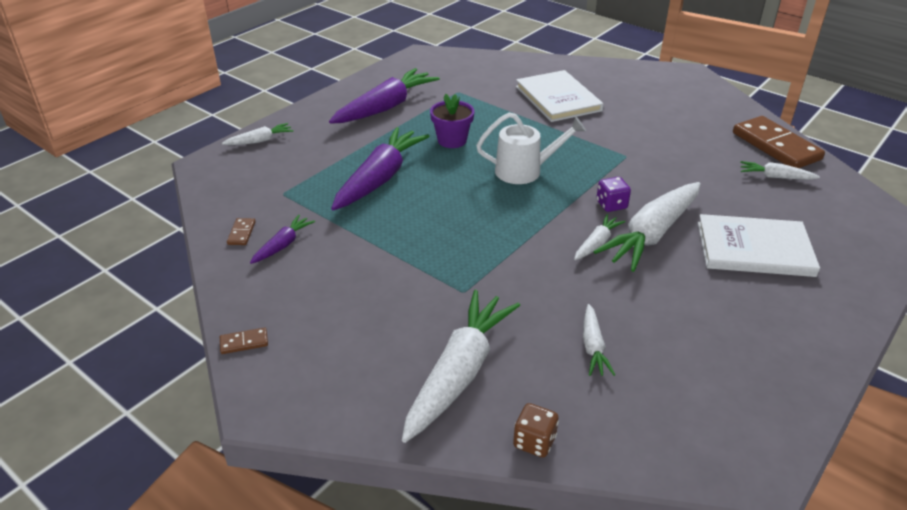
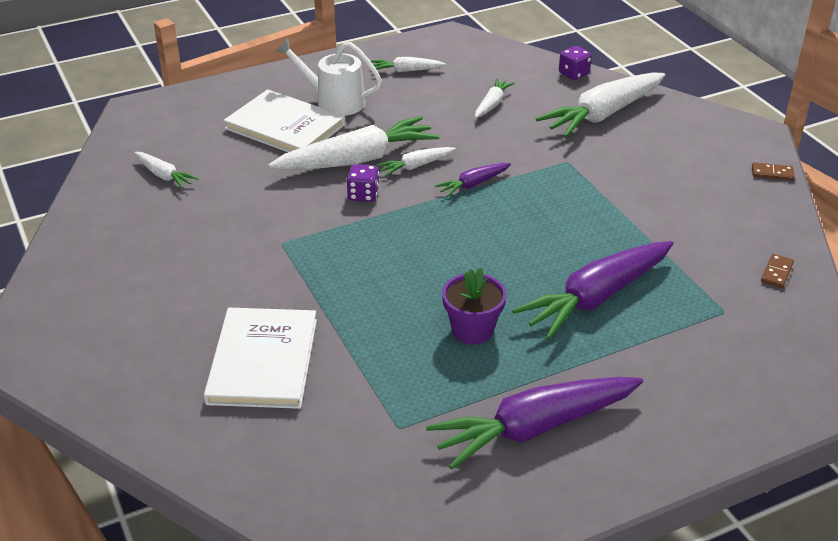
camera: 155 degrees left, 0 degrees up
white carrot [222,123,294,145] -> white carrot moved to [371,57,446,72]
purple carrot [250,215,315,264] -> purple carrot moved to [434,163,511,197]
white watering can [476,112,586,184] -> white watering can moved to [275,38,382,116]
brown dice [513,403,559,457] -> purple dice [559,46,592,80]
brown domino [733,116,825,168] -> none

